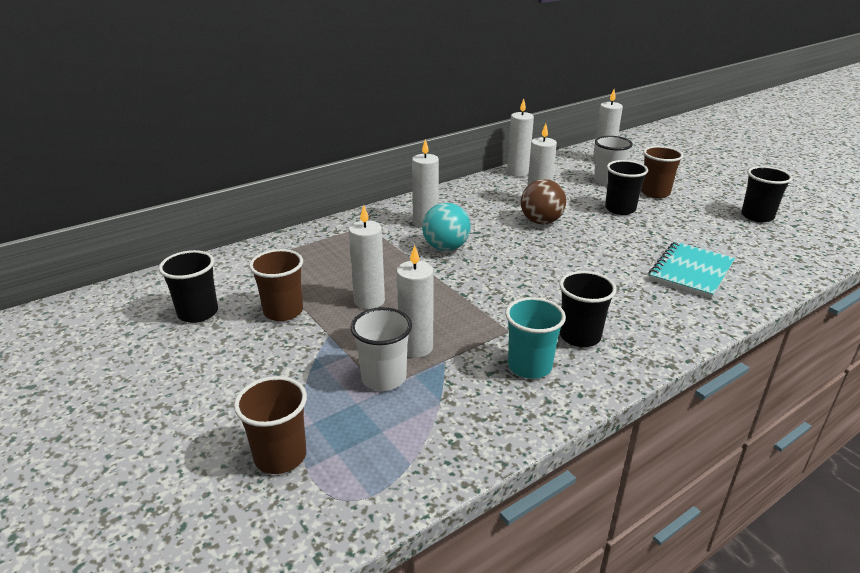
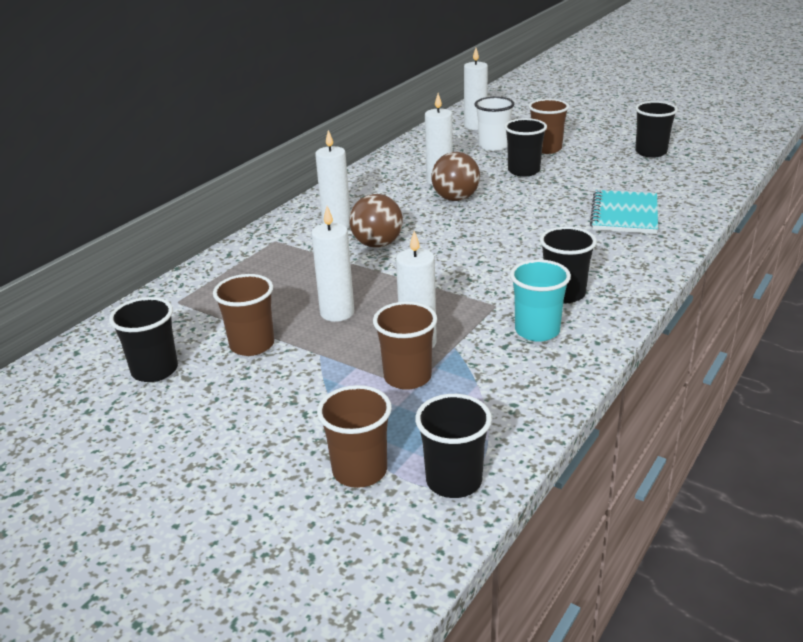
camera: 20 degrees left, 0 degrees up
white cup [351,307,412,391] -> brown cup [373,301,437,390]
turquoise ball [422,203,471,251] -> brown ball [349,194,403,248]
white candle [507,99,534,177] -> none
none -> black cup [415,394,492,498]

